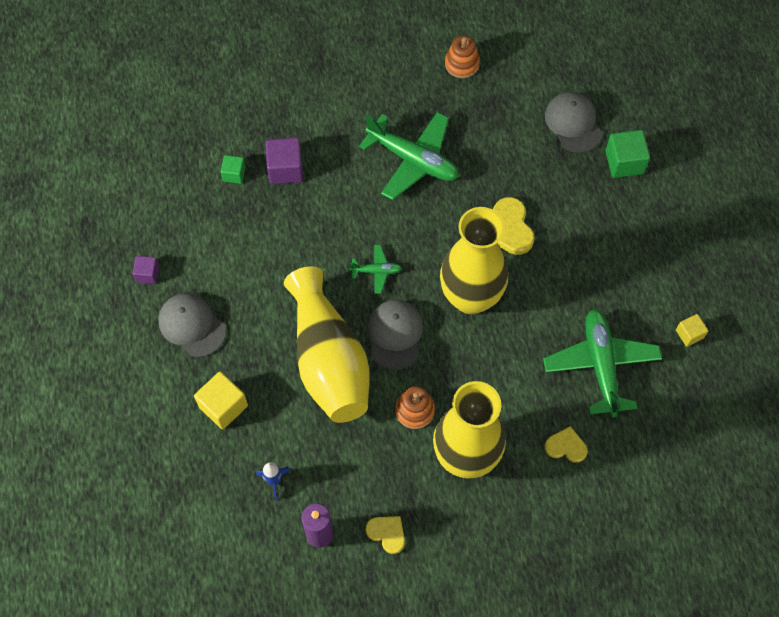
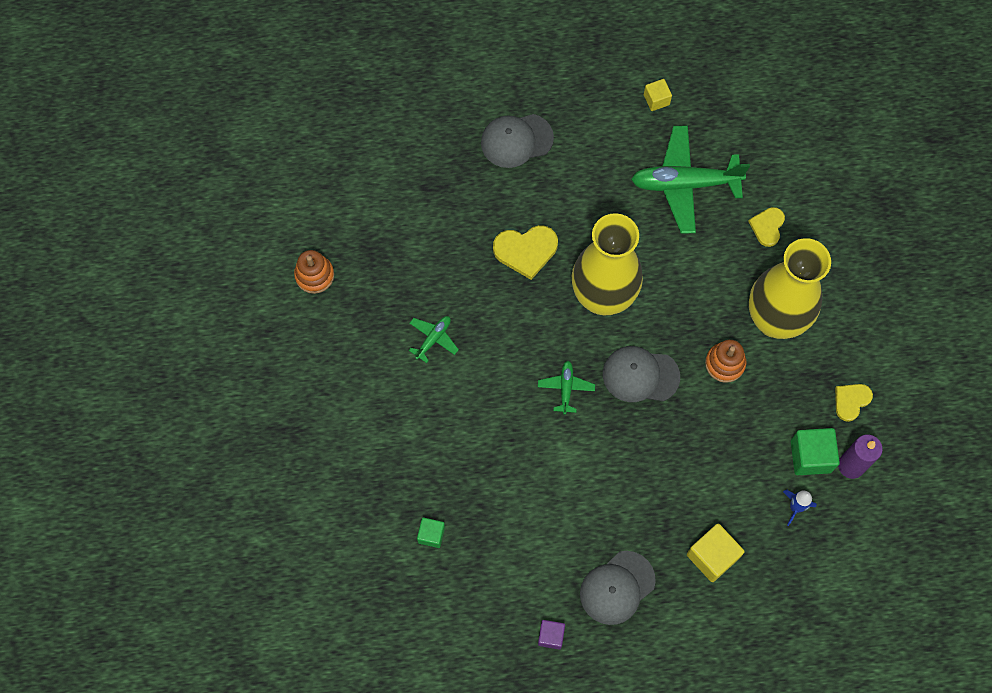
camera: 85 degrees left, 5 degrees up
purple cube [265,137,303,184] -> none
yellow vase [284,266,369,423] -> none
green plane [359,112,459,200] -> green plane [408,316,459,363], size x0.47
grey cap [545,92,602,153] -> grey cap moved to [481,114,554,168]
green cube [605,130,650,178] -> green cube moved to [791,428,840,475]

